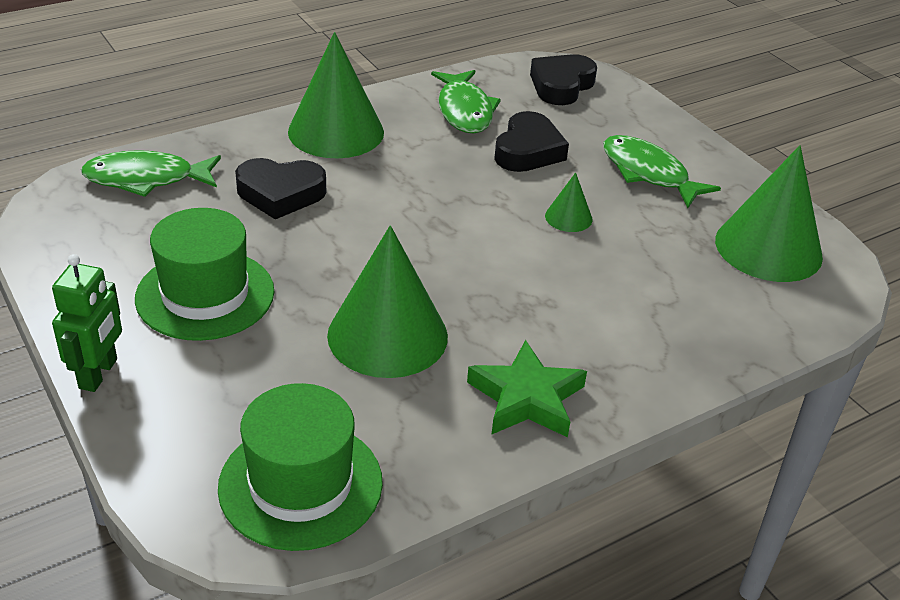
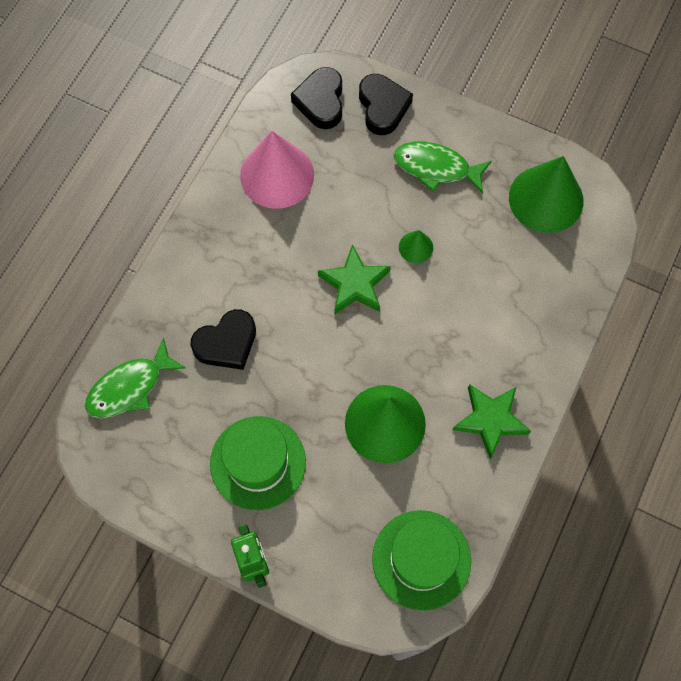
camera: 30 degrees left, 30 degrees up
green cone [288,32,384,158] -> none
green fish [431,70,501,133] -> pink cone [240,131,314,209]
black heart [494,111,569,172] -> black heart moved to [359,74,413,135]
none -> green star [318,244,391,314]

